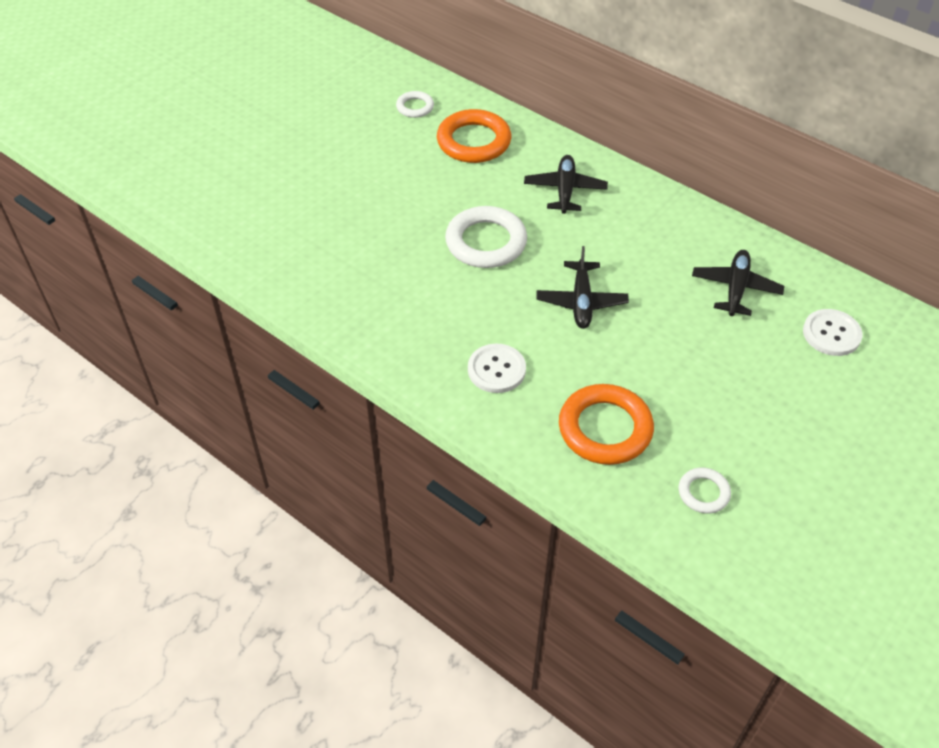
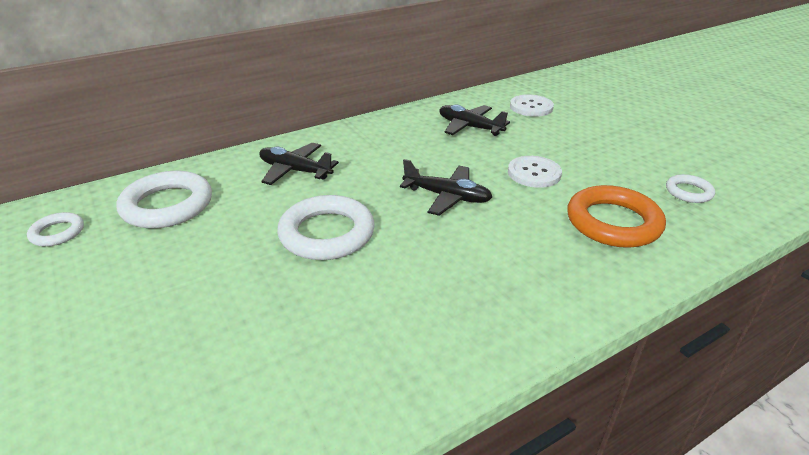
camera: 70 degrees left, 15 degrees down
orange ring [437,109,511,163] -> white ring [117,171,212,228]
white button [468,344,526,393] -> white button moved to [508,156,562,188]

